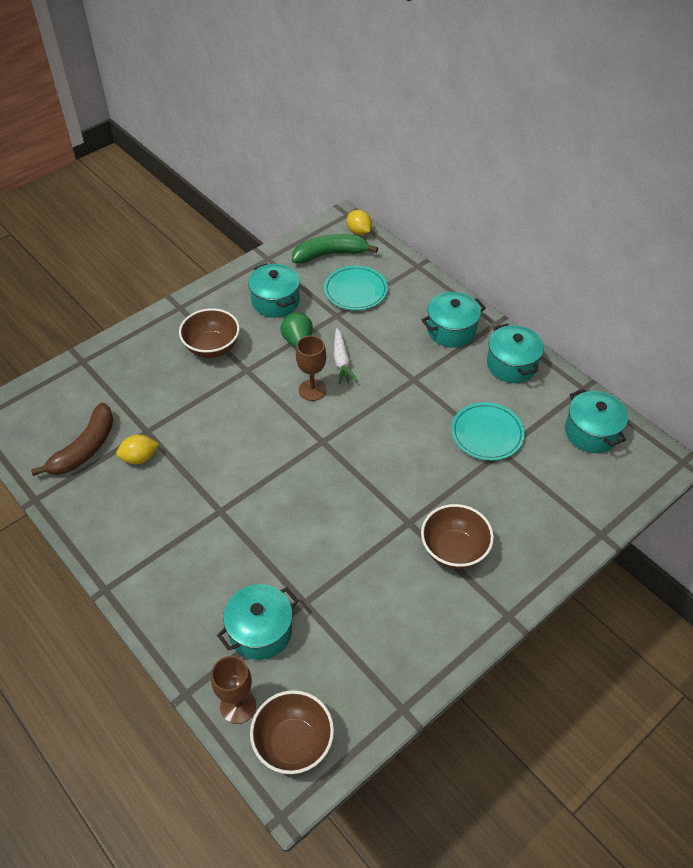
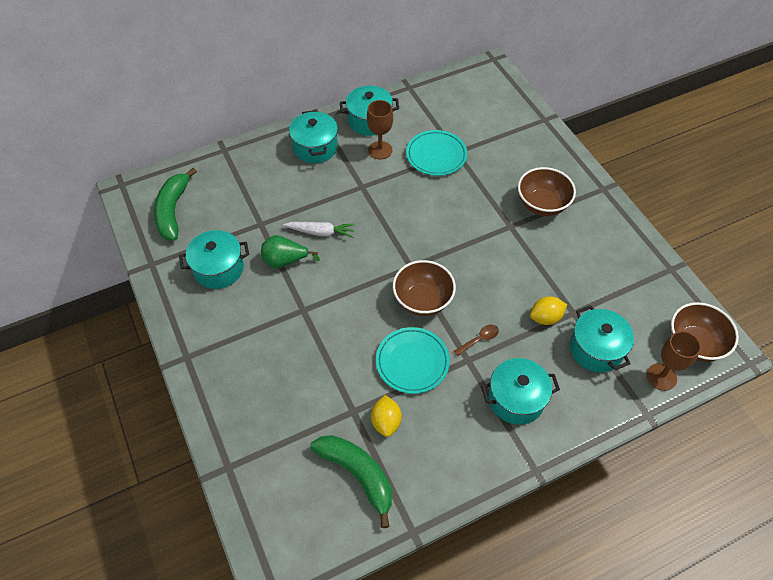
camera: 75 degrees left, 5 degrees up
brown banana [31,403,113,476] -> green banana [310,435,392,528]
brown bowl [179,308,240,358] -> brown bowl moved to [393,260,456,316]
brown goblet [296,335,327,401] -> brown goblet moved to [367,100,393,160]
turquoise plate [324,266,388,310] -> turquoise plate moved to [376,327,450,394]
yellow lemon [347,210,372,235] -> yellow lemon moved to [530,296,567,325]
turquoise pot [565,389,628,453] -> turquoise pot moved to [481,358,560,425]
none -> brown spoon [454,325,499,356]

